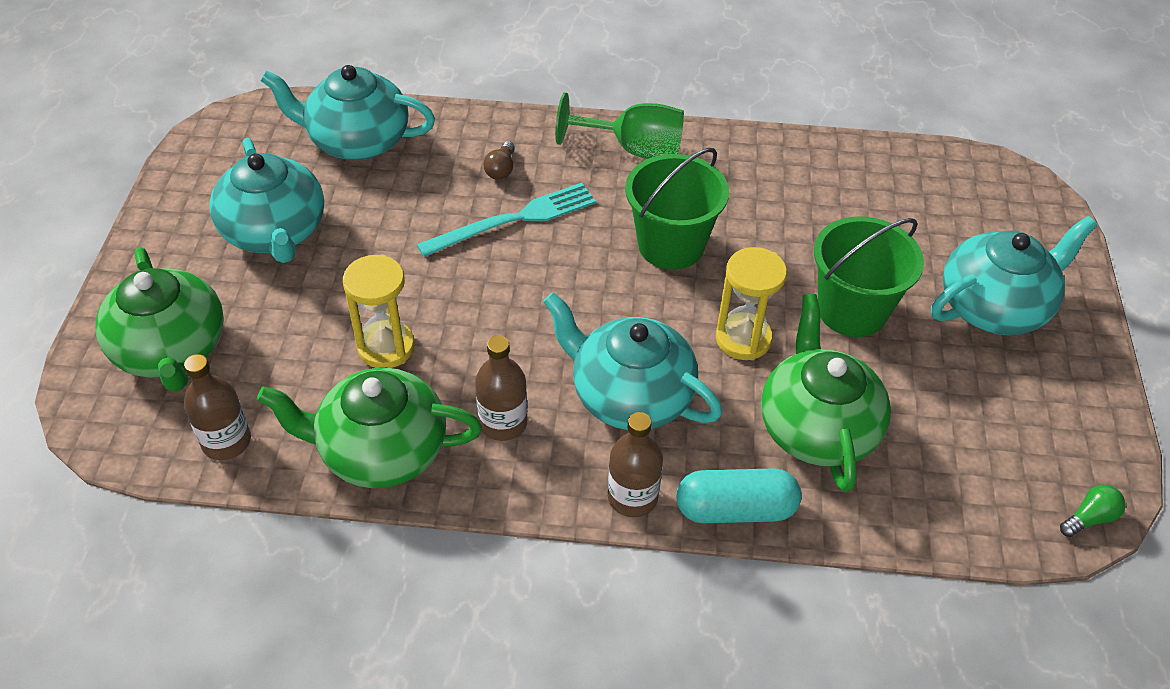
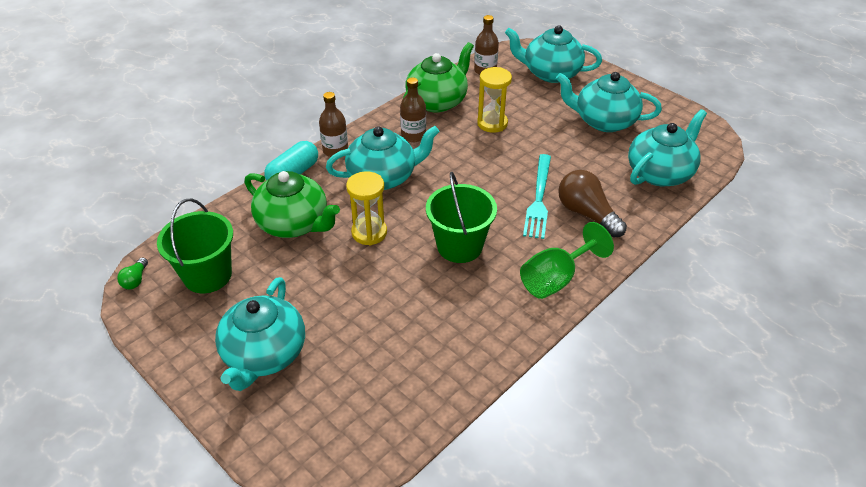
camera: 130 degrees right, 5 degrees down
green teapot [95,247,224,392] -> turquoise teapot [505,25,602,83]
brown light bulb [483,141,515,180] -> brown light bulb [558,170,627,237], size x2.07
green bucket [814,216,924,337] -> green bucket moved to [157,198,233,293]

